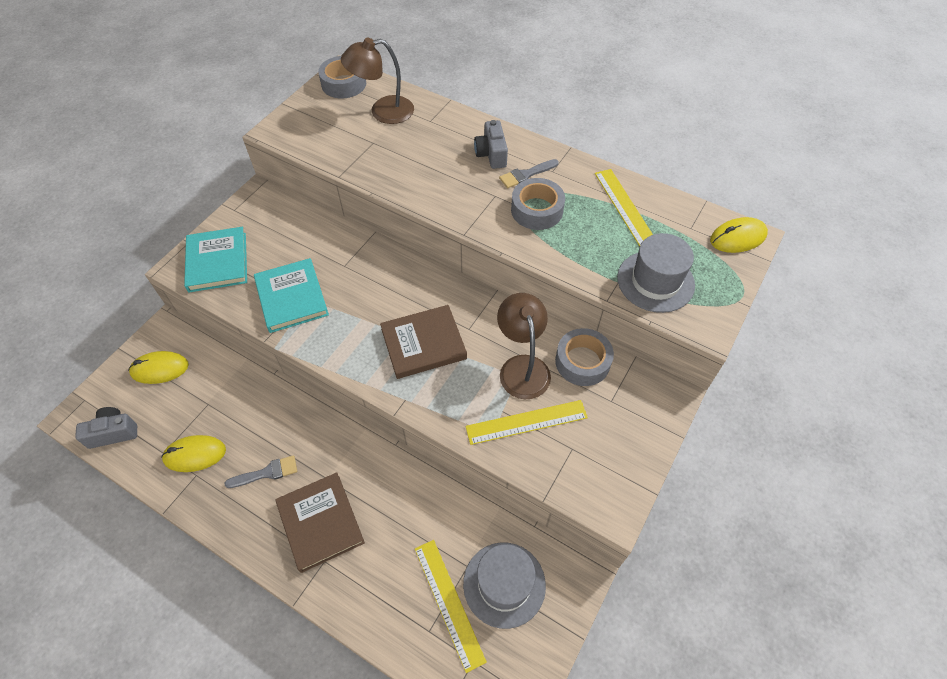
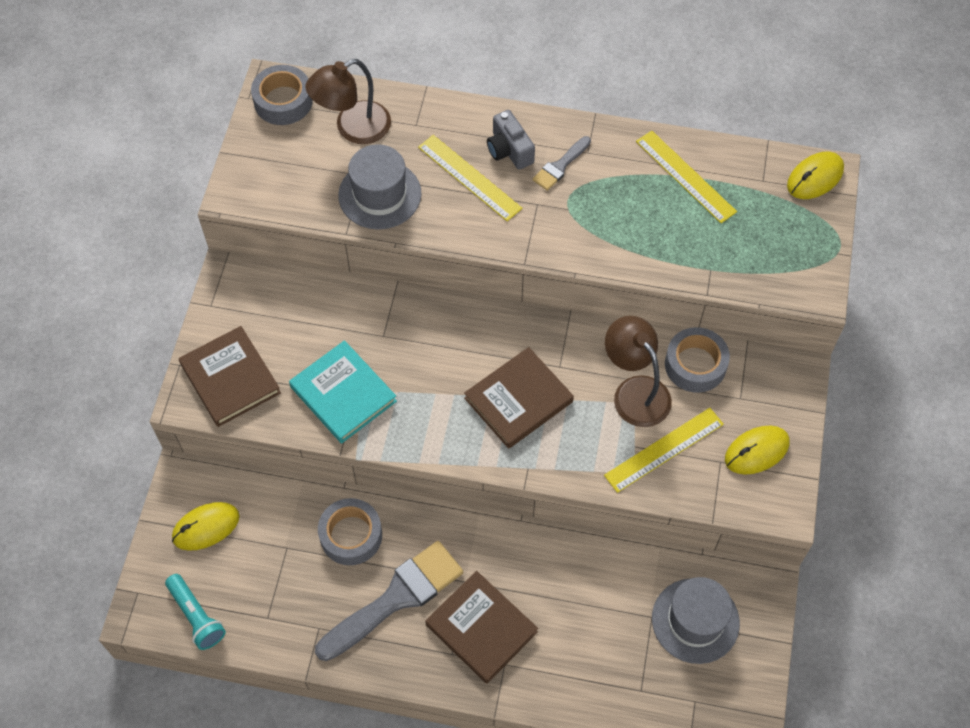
camera: 20 degrees left, 5 degrees up
grey camera [75,407,137,449] -> turquoise flashlight [165,574,226,650]
yellow mouse [161,435,226,472] -> yellow mouse moved to [725,426,789,475]
turquoise book [184,227,247,292] -> brown book [179,326,281,427]
grey brush [224,455,297,488] -> grey brush [315,541,463,661], size x2.03
yellow ruler [415,540,487,673] -> yellow ruler moved to [418,135,522,221]
grey tape [511,178,565,230] -> grey tape moved to [318,498,382,565]
grey hat [617,233,695,313] -> grey hat moved to [338,144,422,229]

